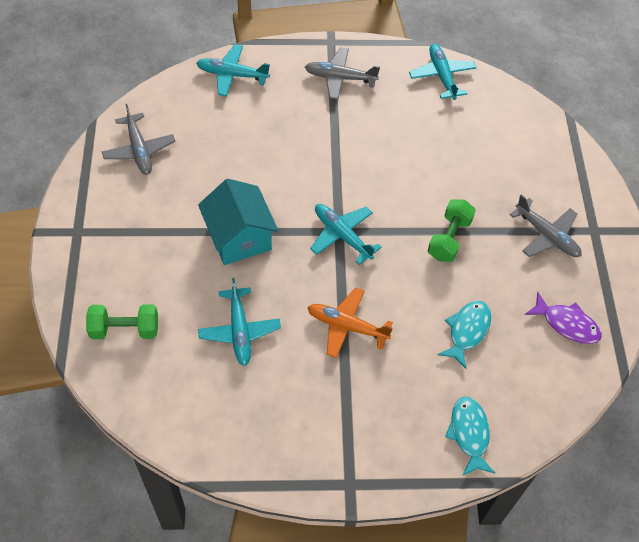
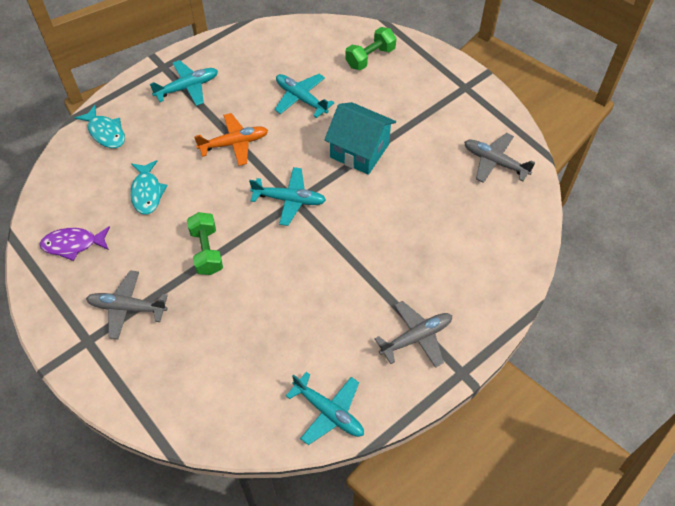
camera: 145 degrees right, 0 degrees up
turquoise plane [196,44,270,96] -> turquoise plane moved to [150,60,218,106]

